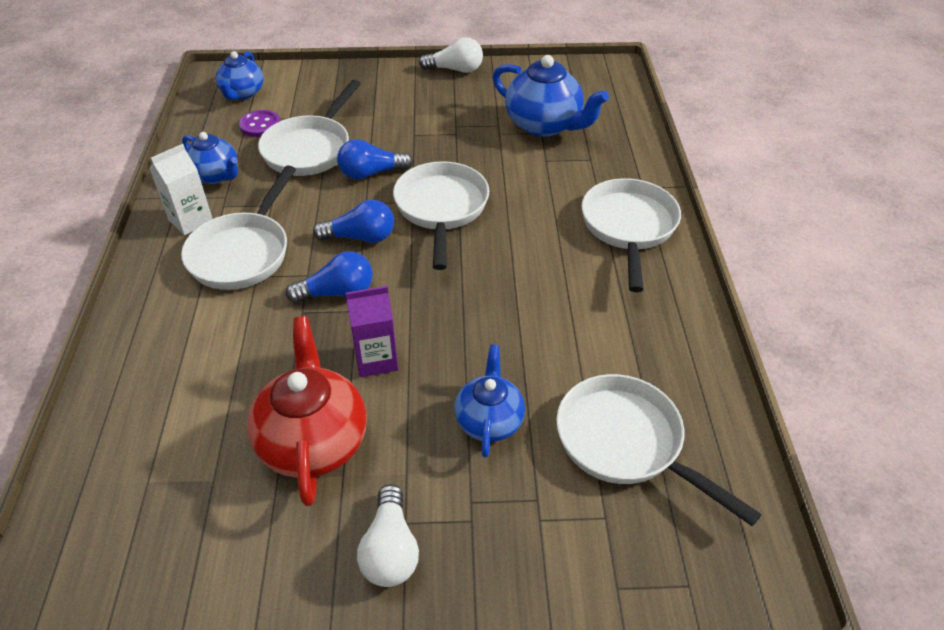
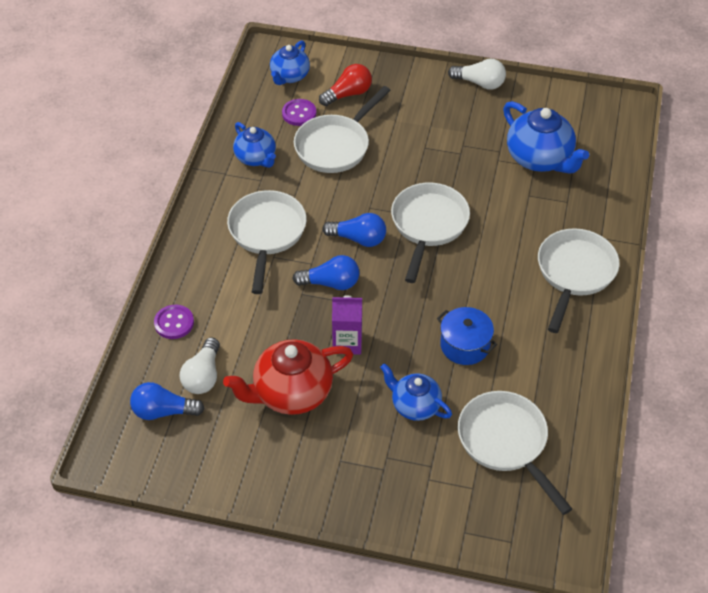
camera: 15 degrees right, 5 degrees up
white carton [149,144,212,235] -> none
white pan [181,165,296,290] -> white pan turned 150 degrees clockwise [227,190,307,294]
red teapot [247,316,367,506] -> red teapot turned 120 degrees counterclockwise [223,339,353,415]
blue light bulb [337,139,413,179] -> blue light bulb moved to [130,382,205,420]
white light bulb [357,484,419,587] -> white light bulb moved to [180,337,220,394]
blue teapot [455,344,525,458] -> blue teapot turned 75 degrees counterclockwise [380,363,452,421]
none -> purple button [154,305,194,339]
none -> red light bulb [319,64,372,106]
none -> blue pot [437,307,497,365]

